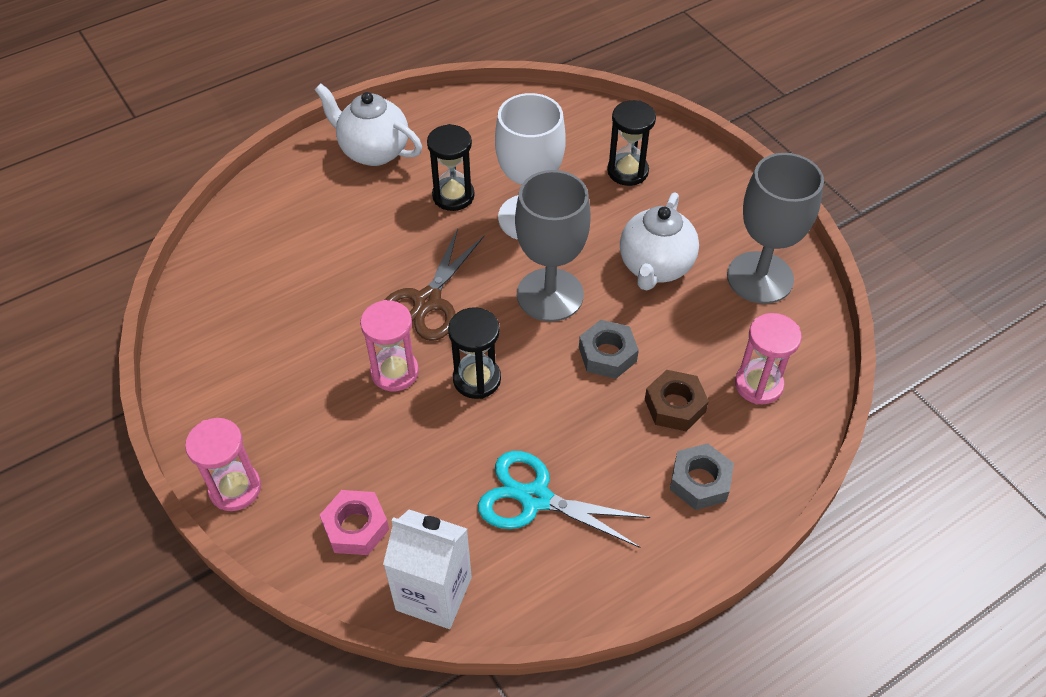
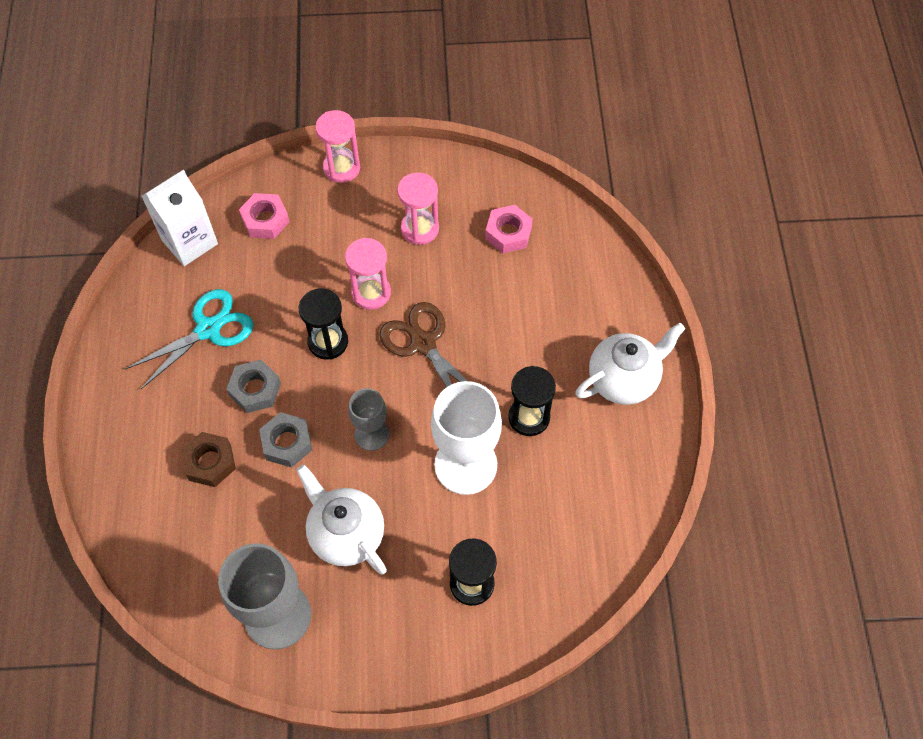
camera: 120 degrees right, 10 degrees up
grey goblet [515,170,591,322] -> grey goblet [349,388,389,451], size x0.56
grey nut [670,443,734,510] -> grey nut moved to [226,360,281,413]
pink hourglass [735,313,802,405] -> pink hourglass moved to [397,172,439,245]
none -> pink nut [485,205,533,253]

